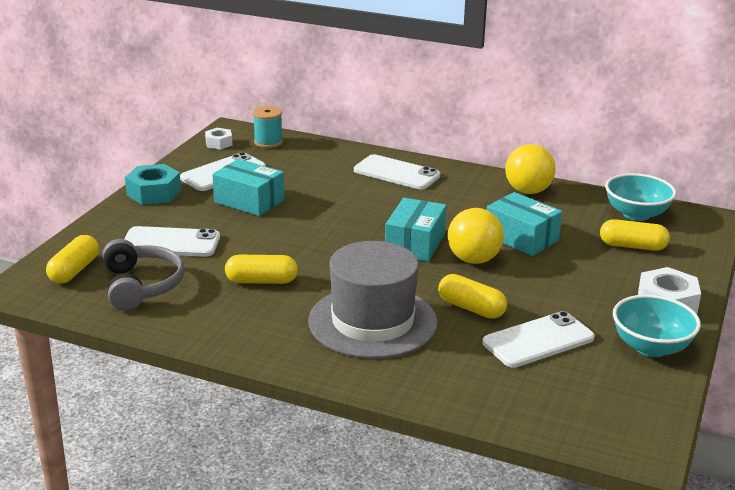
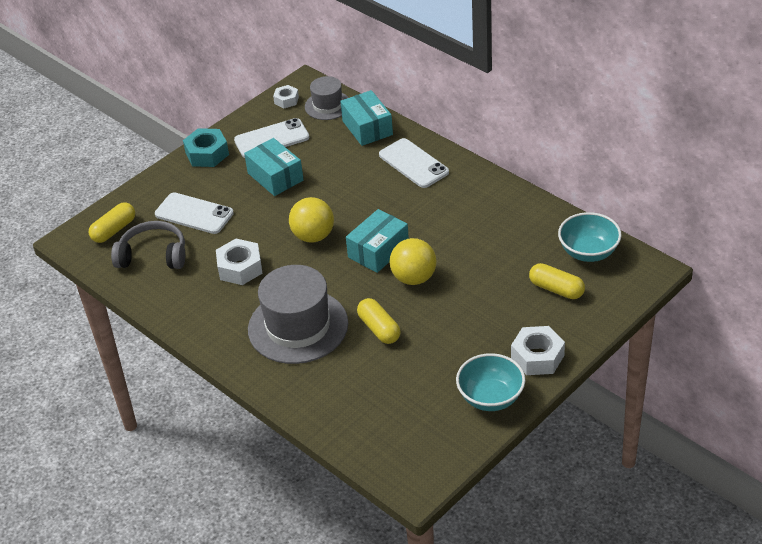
camera: 25 degrees right, 15 degrees up
grey headphones [103,239,184,310] -> grey headphones turned 90 degrees counterclockwise [111,221,185,269]
yellow capsule [225,255,298,284] -> white nut [216,239,263,285]
turquoise spool [253,106,283,148] -> grey hat [305,76,349,120]
white phone [482,311,595,368] -> none
turquoise box [487,192,562,256] -> turquoise box moved to [340,90,393,146]
yellow ball [505,144,556,194] -> yellow ball moved to [289,197,334,243]

